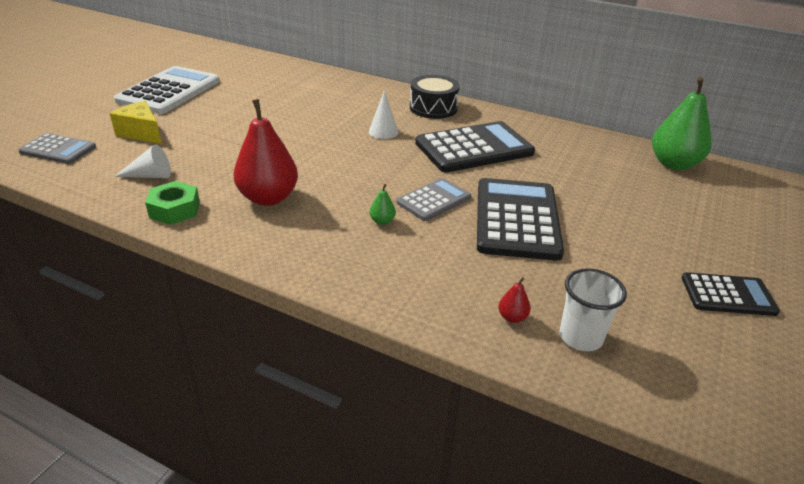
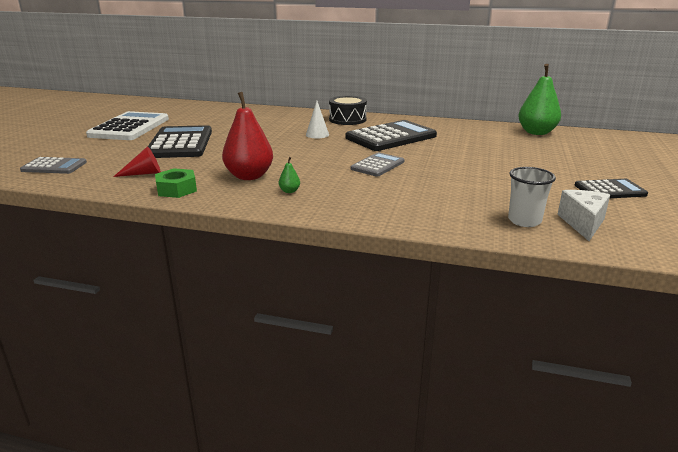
camera: 10 degrees left, 10 degrees down
yellow cheese [110,101,162,144] -> none
white cone [114,144,171,178] -> red cone [113,146,161,177]
green pear [370,184,396,225] -> green pear moved to [279,157,300,193]
black calculator [477,178,564,261] -> black calculator moved to [148,125,212,158]
red pear [498,277,531,323] -> none
none -> white cheese [557,190,610,241]

